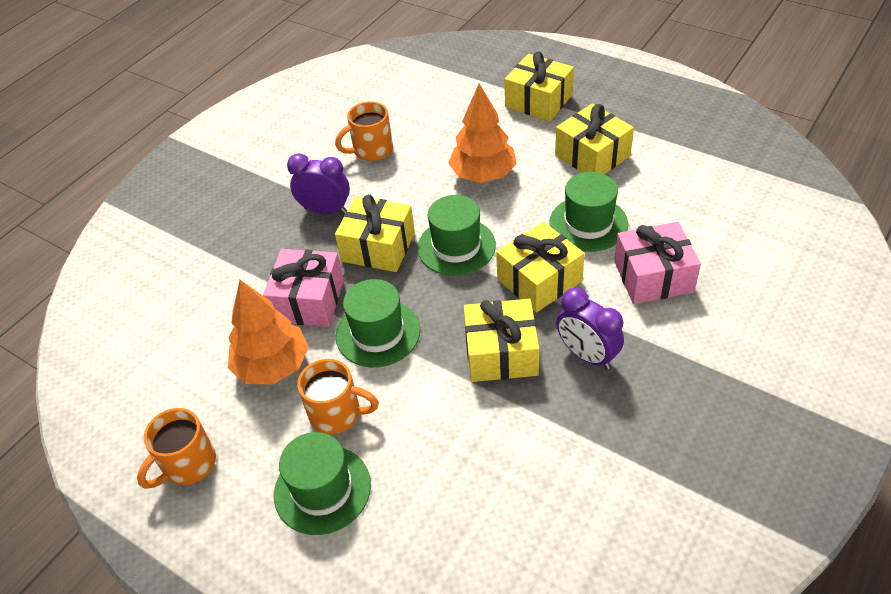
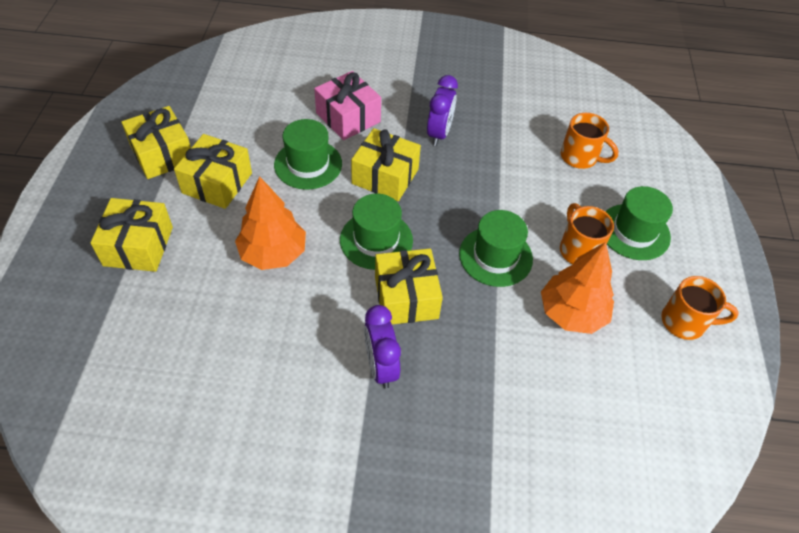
camera: 125 degrees left, 5 degrees up
pink gift [263,249,344,327] -> none
orange mug [335,101,393,161] -> orange mug moved to [561,113,619,169]
yellow gift [464,299,539,382] -> yellow gift moved to [121,106,191,179]

